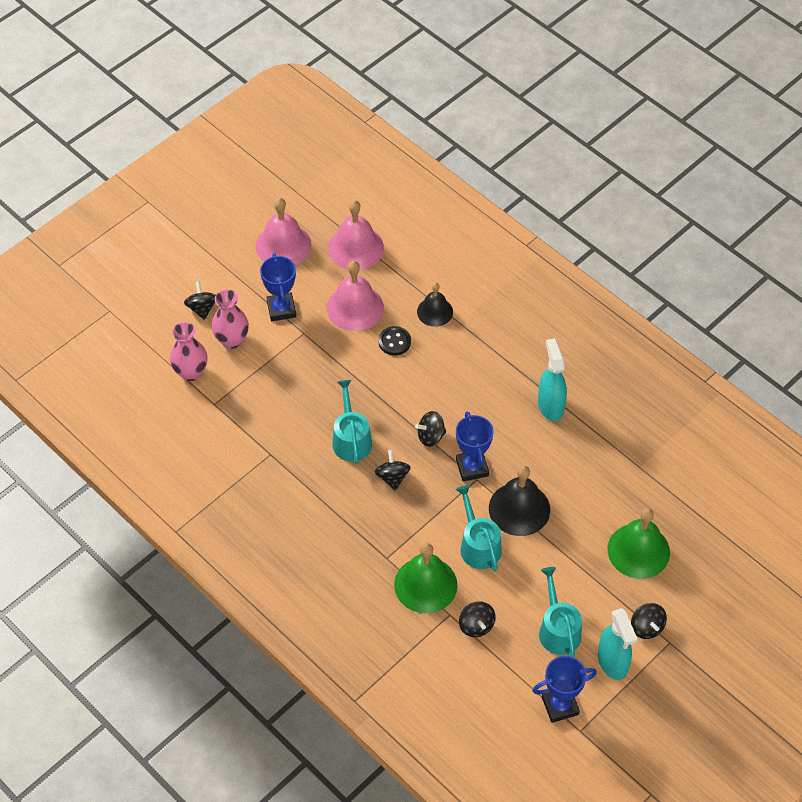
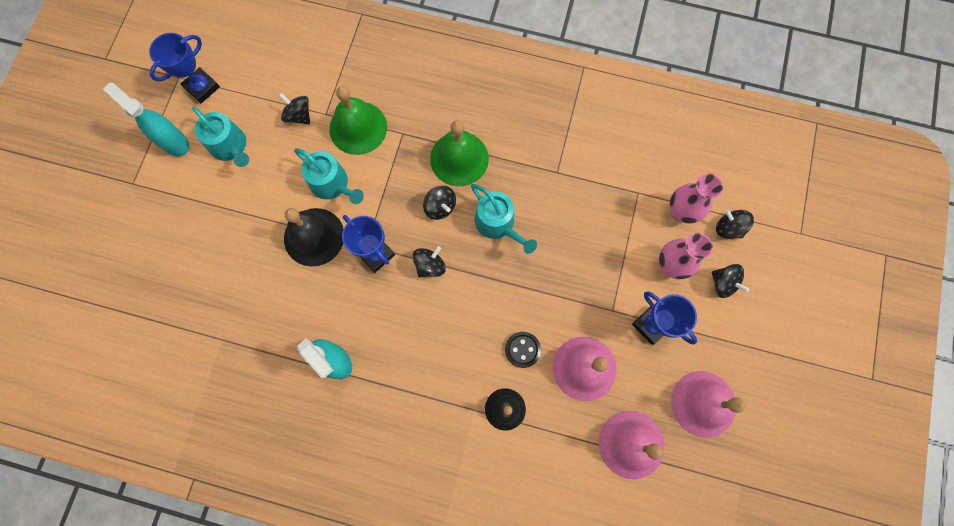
camera: 150 degrees right, 20 degrees up
green bell [608,508,670,579] -> green bell moved to [430,120,489,186]
black spinning top [631,603,667,639] -> black spinning top moved to [716,209,754,239]

